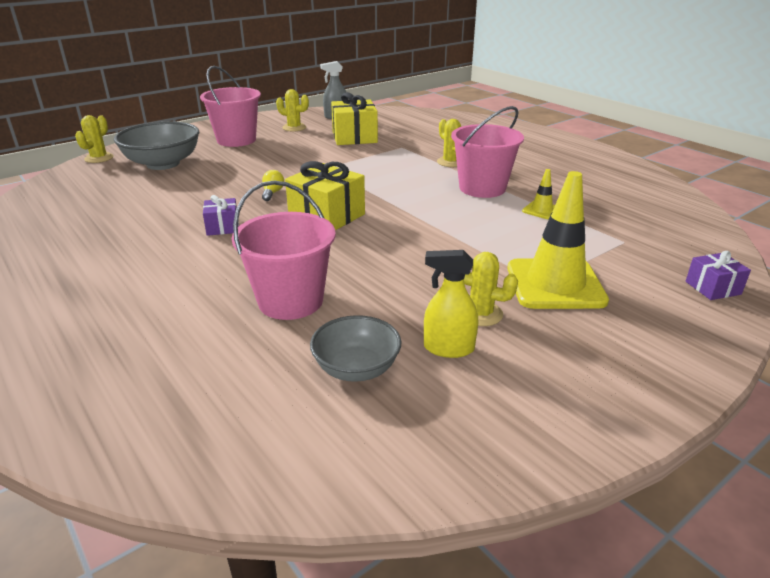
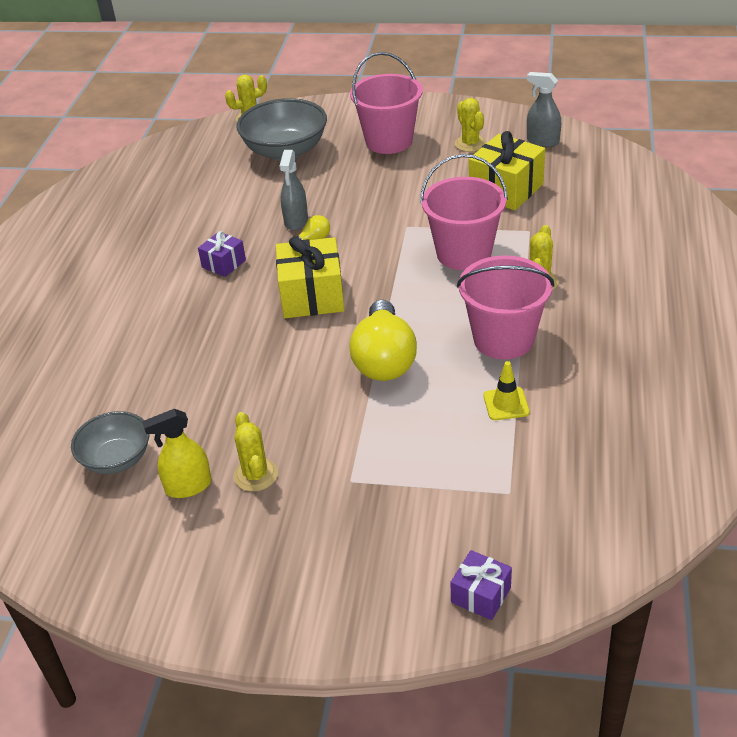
camera: 50 degrees right, 10 degrees up
pink bucket [232,180,336,320] -> pink bucket moved to [420,154,508,270]
yellow spray bottle [424,250,478,358] -> yellow spray bottle turned 75 degrees counterclockwise [142,409,212,498]
yellow traffic cone [507,171,609,309] -> none
none -> grey spray bottle [279,150,308,231]
none -> yellow light bulb [349,300,417,381]

